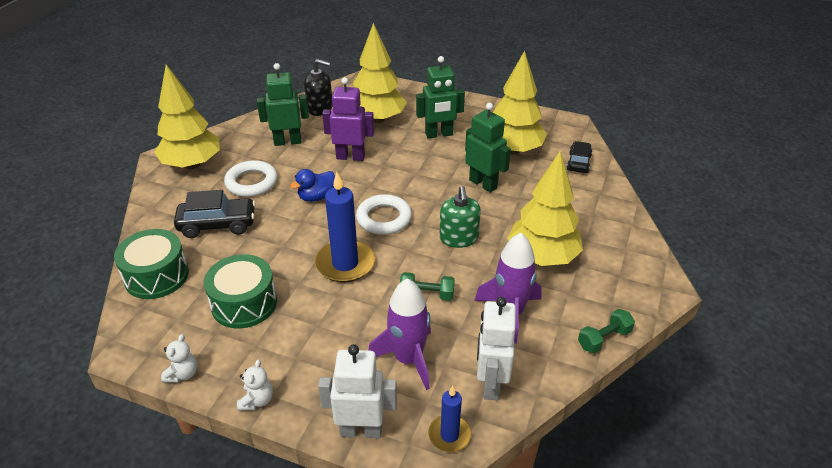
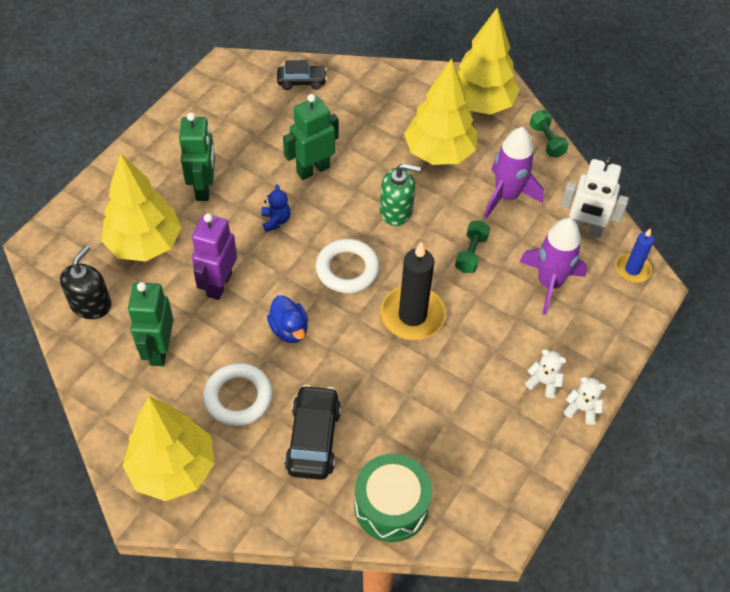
camera: 80 degrees left, 15 degrees up
white teddy bear [161,334,197,383] -> white teddy bear moved to [525,349,566,398]
green drum [204,254,277,329] -> none
blue candle [315,172,375,282] -> black candle [380,241,446,340]
white robot [318,344,397,438] -> none
yellow tree [493,51,547,155] -> yellow tree moved to [457,8,520,115]
black car [567,141,592,173] -> black car turned 150 degrees clockwise [277,60,327,90]
none -> blue teddy bear [261,184,290,232]

